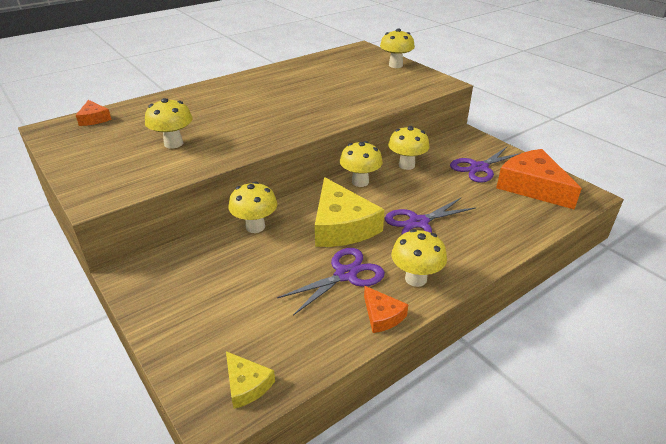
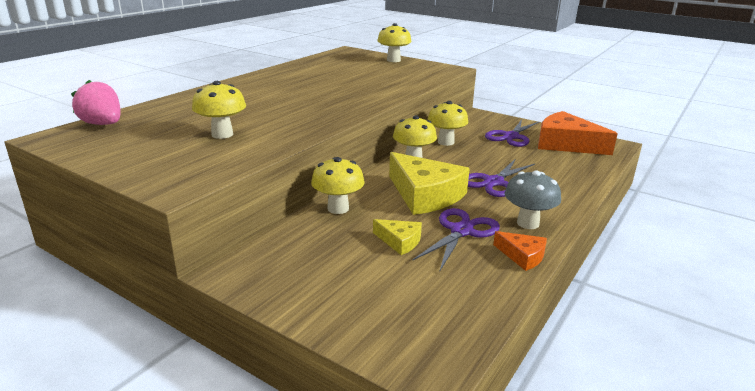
camera: 20 degrees left, 10 degrees down
orange cheese [76,100,112,126] -> pink strawberry [71,80,121,125]
yellow cheese [226,351,275,409] -> yellow cheese moved to [373,219,422,255]
yellow mushroom [391,229,447,287] -> grey mushroom [505,171,561,229]

